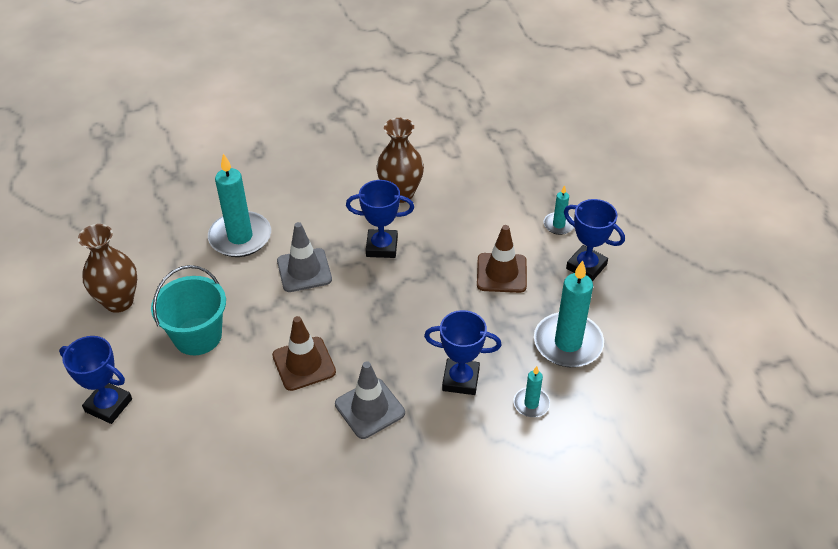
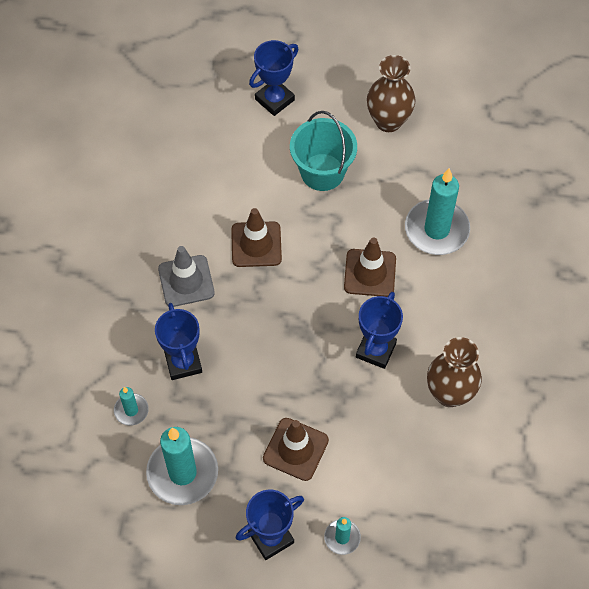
camera: 110 degrees right, 15 degrees up
grey traffic cone [277,222,332,292] -> brown traffic cone [344,238,396,297]
blue trophy [424,310,502,395] -> blue trophy turned 45 degrees counterclockwise [155,303,202,380]

